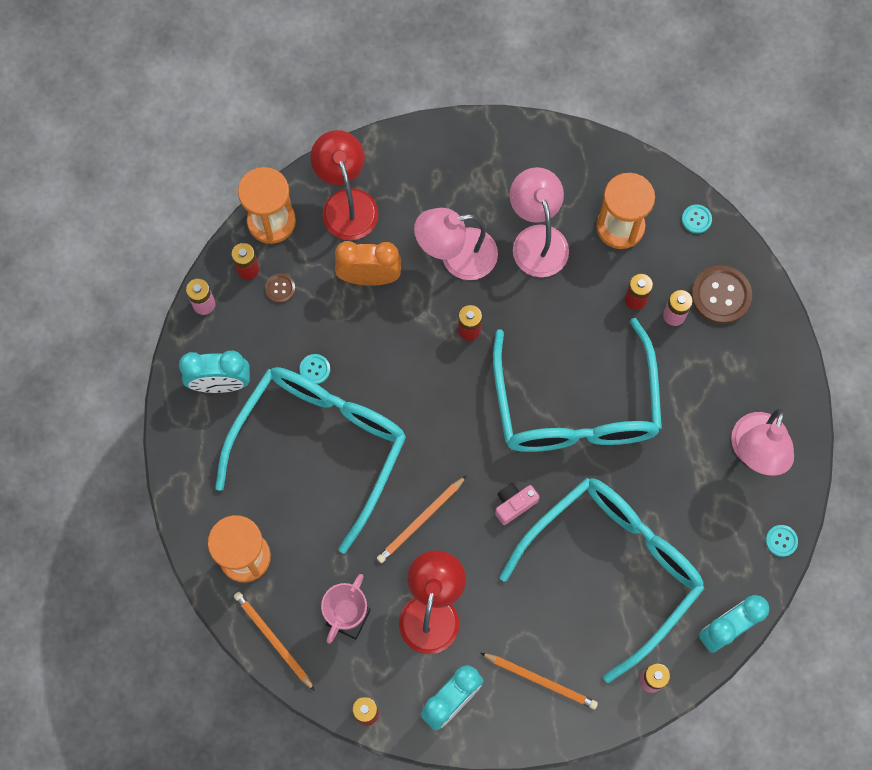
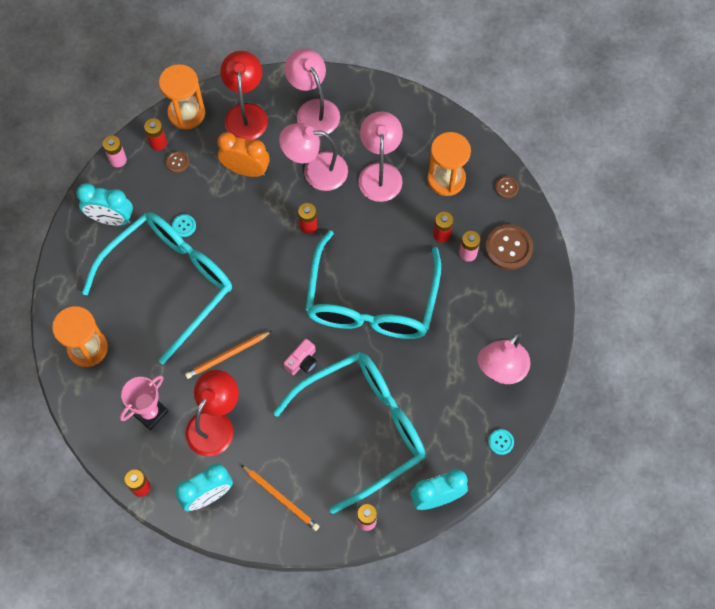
camera: 15 degrees right, 5 degrees down
orange pencil [234,592,315,691] -> none
pink camera [495,483,539,525] -> pink camera turned 150 degrees clockwise [284,339,317,375]
turquoise button [682,204,712,234] -> brown button [495,176,519,199]
none -> pink lamp [284,49,340,136]

